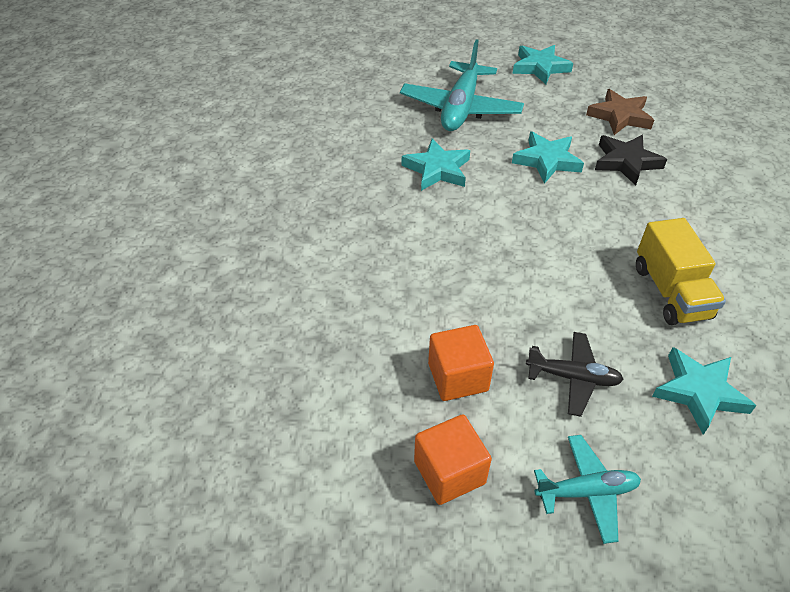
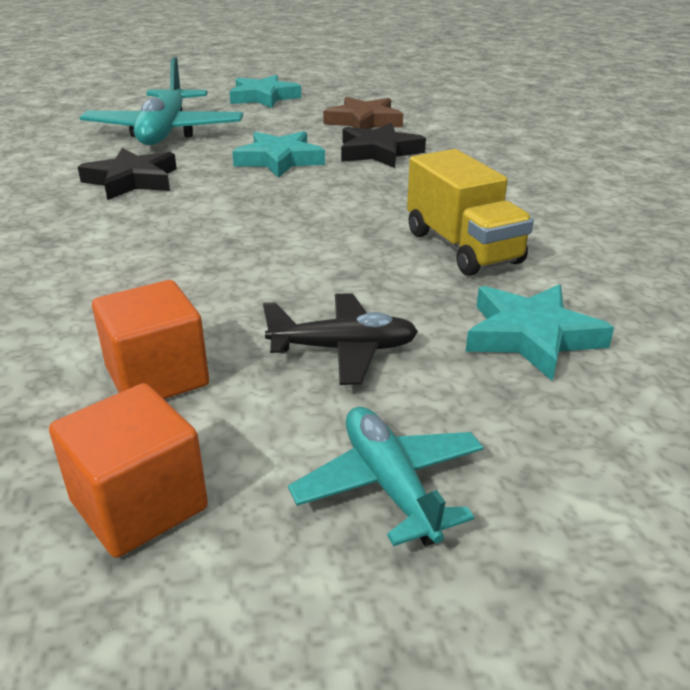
camera: 15 degrees left, 15 degrees down
turquoise star [402,138,470,191] -> black star [78,148,177,200]
turquoise plane [534,435,641,544] -> turquoise plane turned 90 degrees counterclockwise [288,407,484,546]

